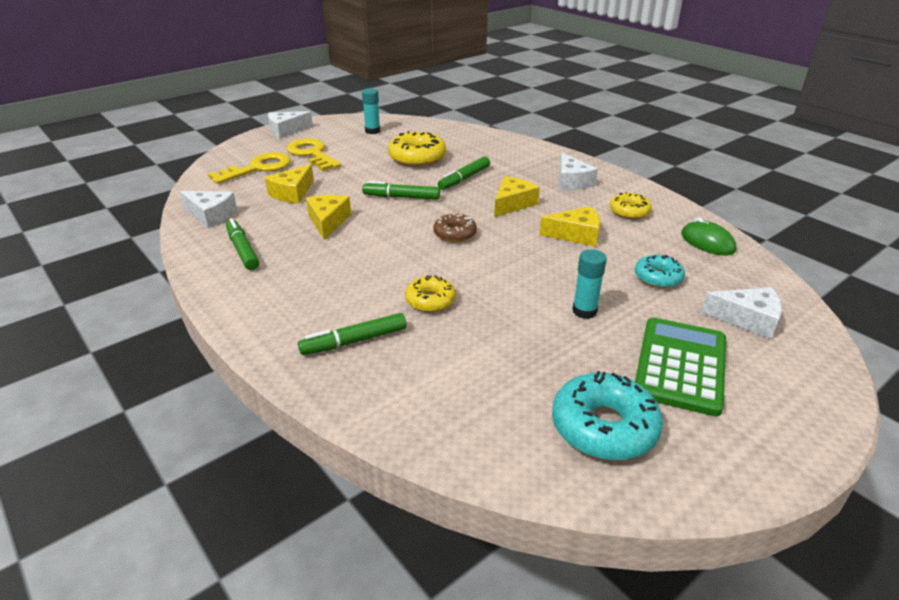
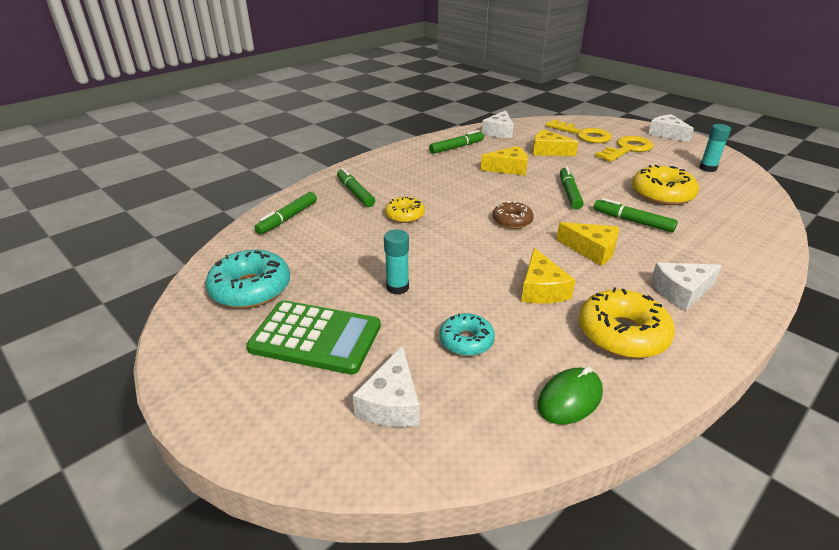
camera: 85 degrees right, 0 degrees up
yellow donut [610,192,652,219] -> yellow donut [579,287,675,359], size x1.65
none -> green marker [254,192,317,235]

